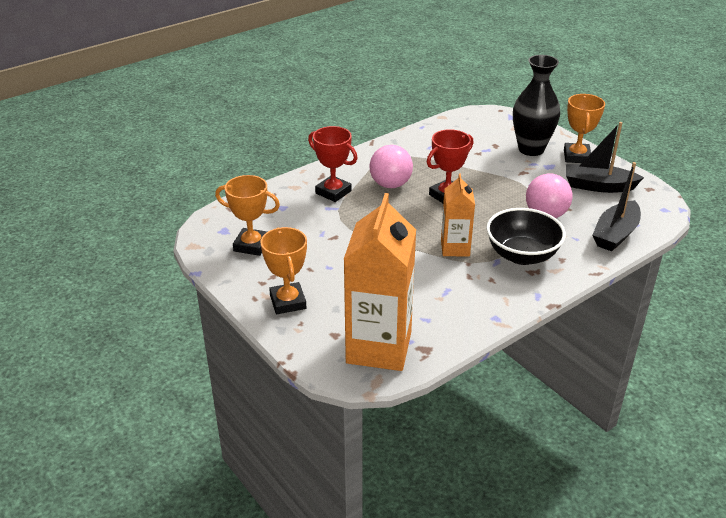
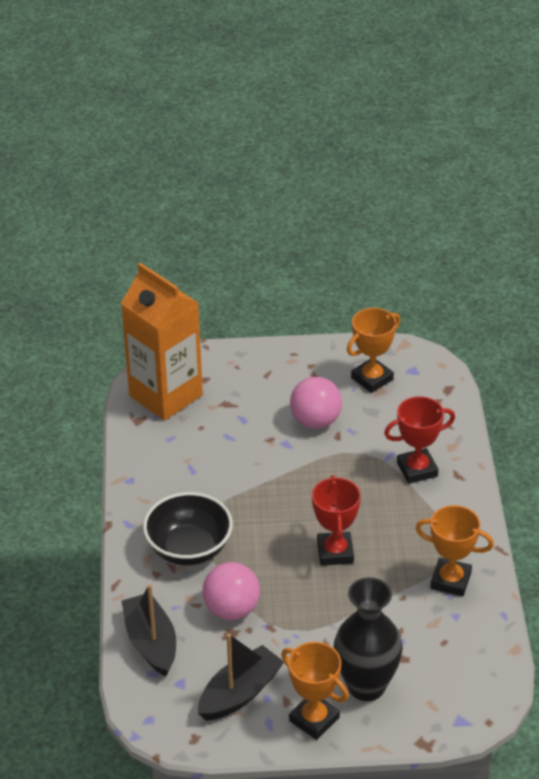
camera: 125 degrees right, 5 degrees up
orange trophy [260,227,307,314] -> orange trophy moved to [415,505,494,596]
pink ball [370,145,413,188] -> pink ball moved to [290,377,342,429]
orange carton [441,173,475,256] -> none

